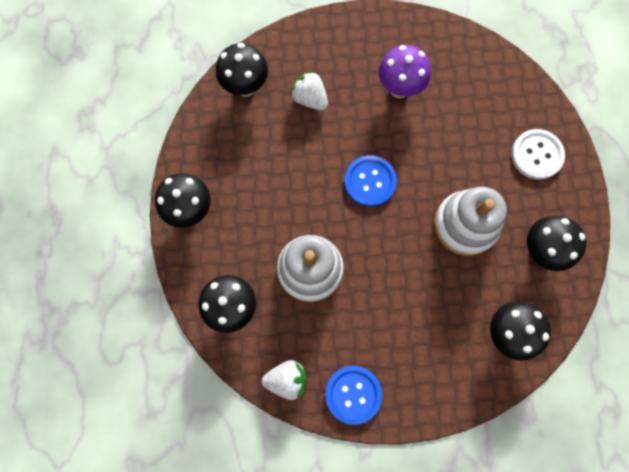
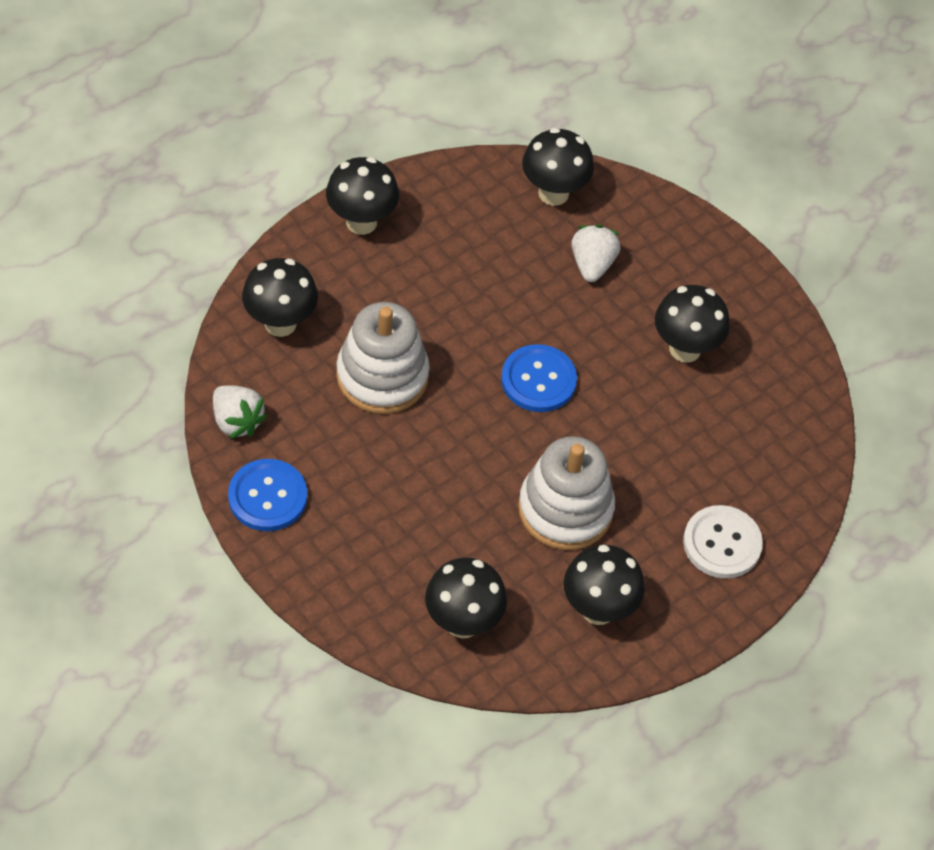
camera: 50 degrees right, 20 degrees down
purple mushroom [379,45,431,98] -> black mushroom [655,285,730,363]

